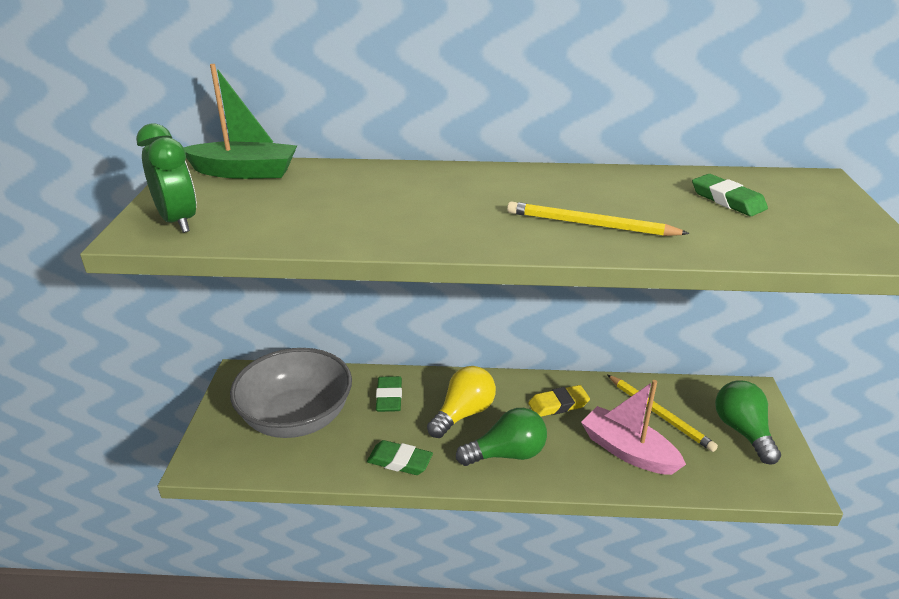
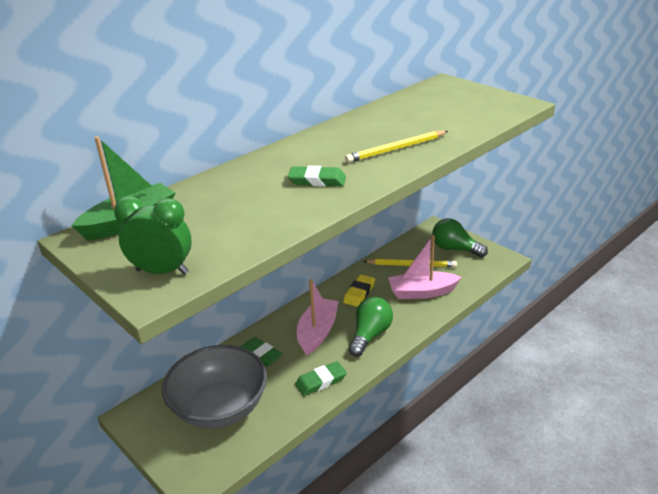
camera: 45 degrees left, 0 degrees up
yellow light bulb [427,366,496,438] -> pink boat [297,279,339,355]
green eraser [692,174,768,216] -> green eraser moved to [288,166,346,186]

